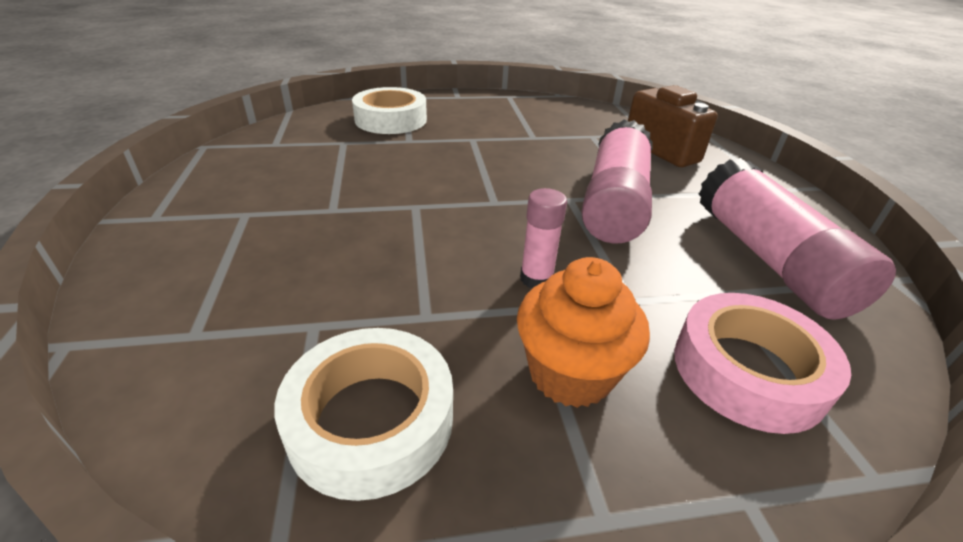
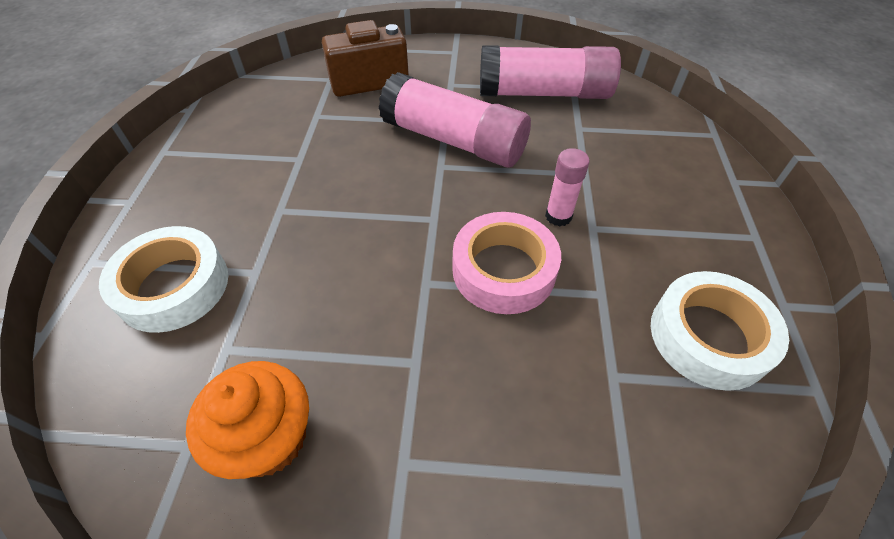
camera: 75 degrees left, 15 degrees up
orange cupcake [517,257,650,408] -> orange cupcake moved to [186,361,309,479]
pink tape [674,293,851,434] -> pink tape moved to [452,212,561,314]

